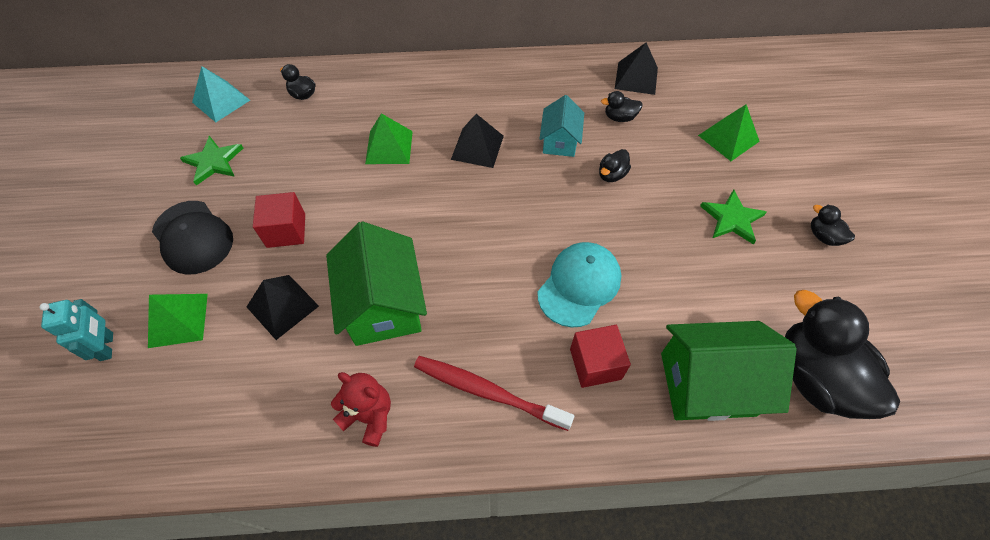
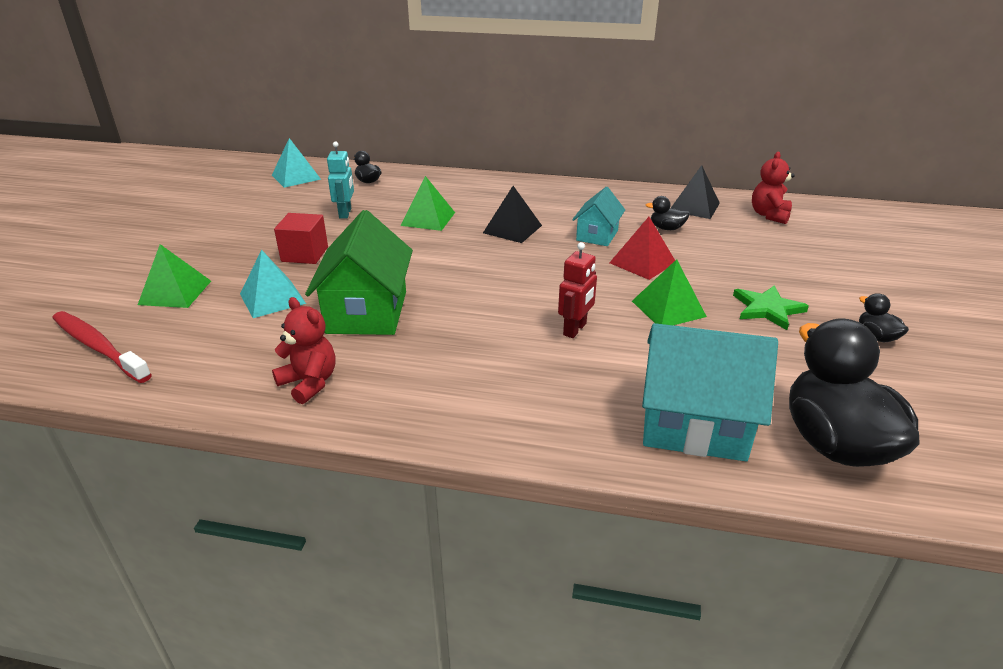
camera: 15 degrees right, 25 degrees down
turquoise robot [39,299,113,361] -> turquoise robot moved to [327,142,354,218]
black cap [152,201,233,275] -> none
green star [180,136,243,186] -> none
black pyramid [247,275,319,340] -> turquoise pyramid [240,250,306,318]
red toothbrush [414,356,574,431] -> red toothbrush moved to [53,311,152,383]
turquoise cap [537,242,621,328] -> red robot [558,242,597,338]
red cube [570,325,631,388] -> none
black duck [599,149,631,182] -> red pyramid [610,217,675,280]
green house [661,321,797,421] -> turquoise house [642,323,778,461]
green pyramid [698,104,760,161] -> green pyramid moved to [632,259,707,325]
none -> red teddy bear [752,152,795,224]

